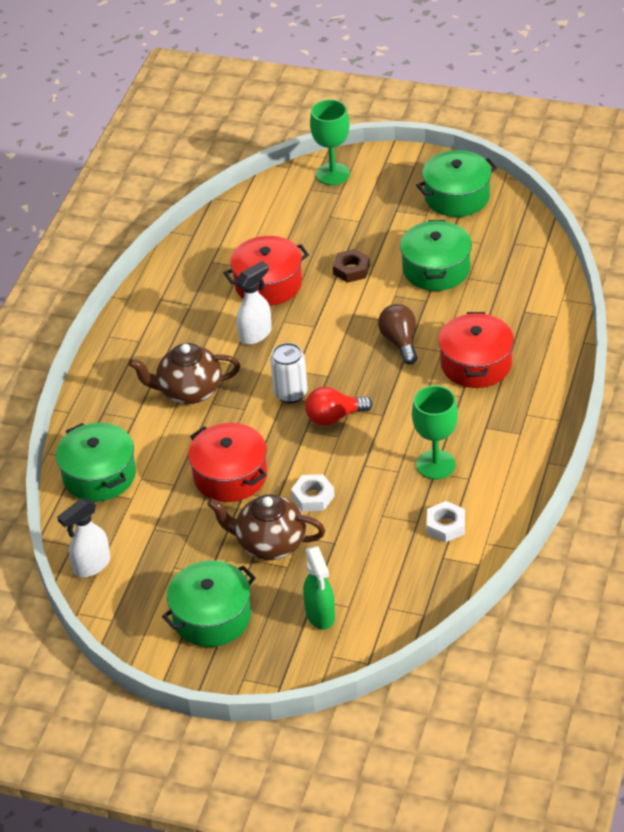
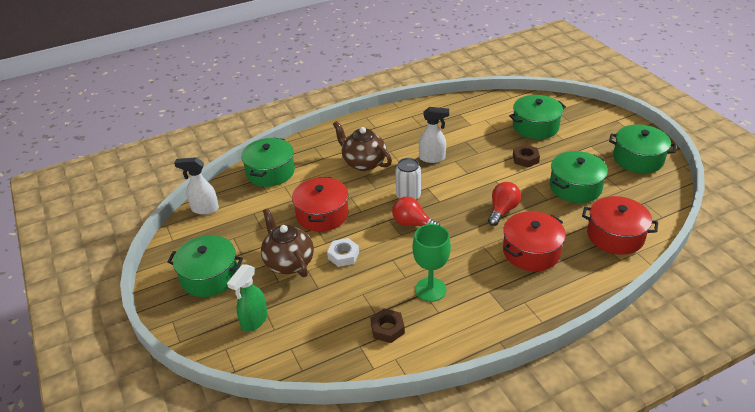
camera: 45 degrees right, 5 degrees down
red pot [224,236,309,306] -> red pot moved to [582,196,658,255]
green goblet [310,99,350,185] -> none
brown light bulb [378,304,417,365] -> red light bulb [488,182,521,226]
white nut [427,501,465,542] -> brown nut [370,308,405,343]
none -> green pot [509,95,566,139]

